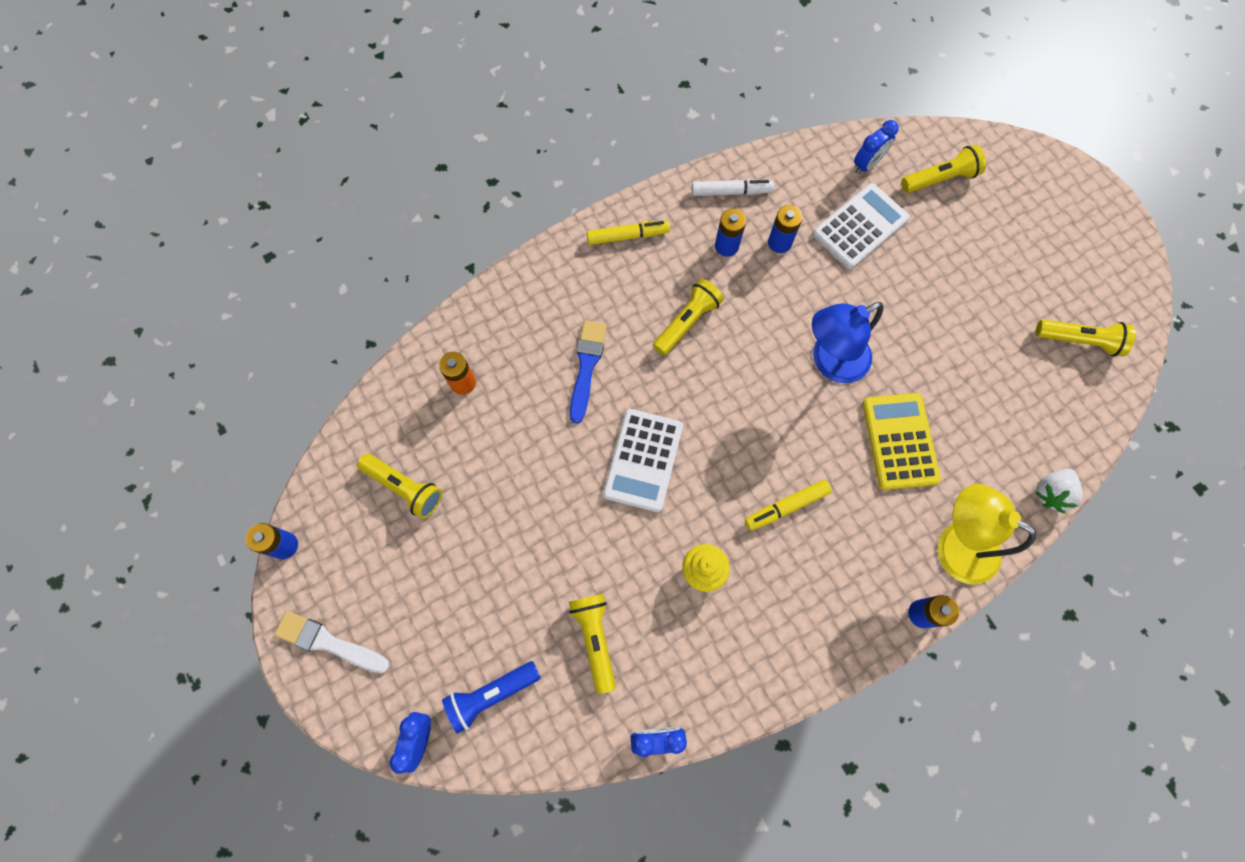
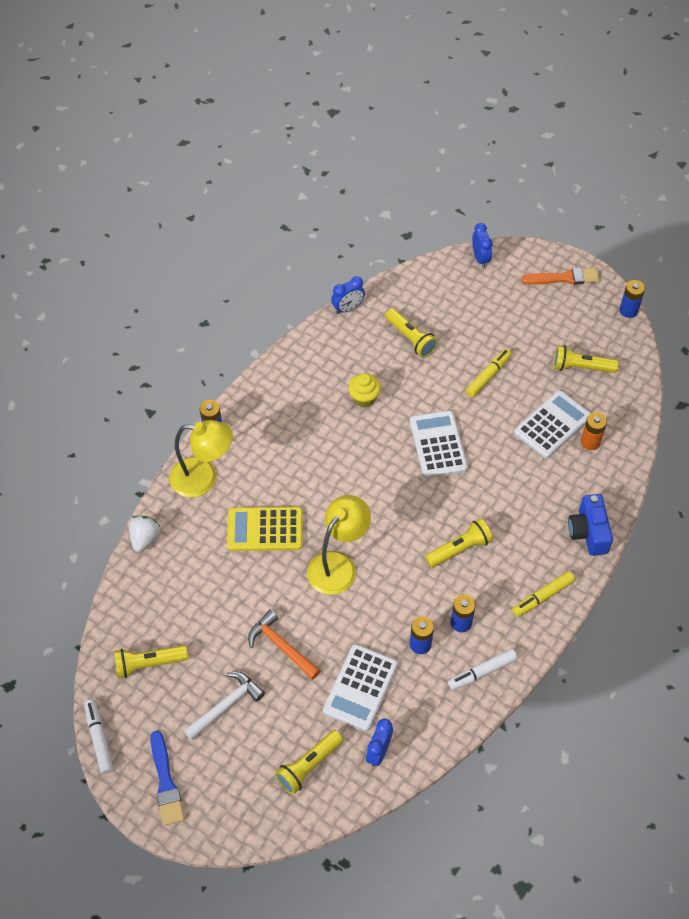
camera: 155 degrees right, 15 degrees down
white brush [274,611,390,673] -> orange brush [521,267,600,284]
blue flashlight [442,661,541,734] -> none
blue brush [570,321,607,424] -> blue brush moved to [151,731,185,826]
yellow flashlight [653,279,724,355] -> yellow flashlight turned 135 degrees counterclockwise [425,518,493,568]
yellow marker [745,480,832,531] -> yellow marker moved to [466,349,512,397]
blue lamp [812,302,884,383] -> yellow lamp [307,495,371,595]
yellow calculator [863,393,941,490] -> yellow calculator turned 120 degrees clockwise [227,507,303,551]
none -> white marker [84,700,113,774]
none -> white hammer [184,672,265,741]
none -> orange hammer [248,610,321,680]
none -> white calculator [514,390,591,458]
none -> blue camera [568,494,613,556]

